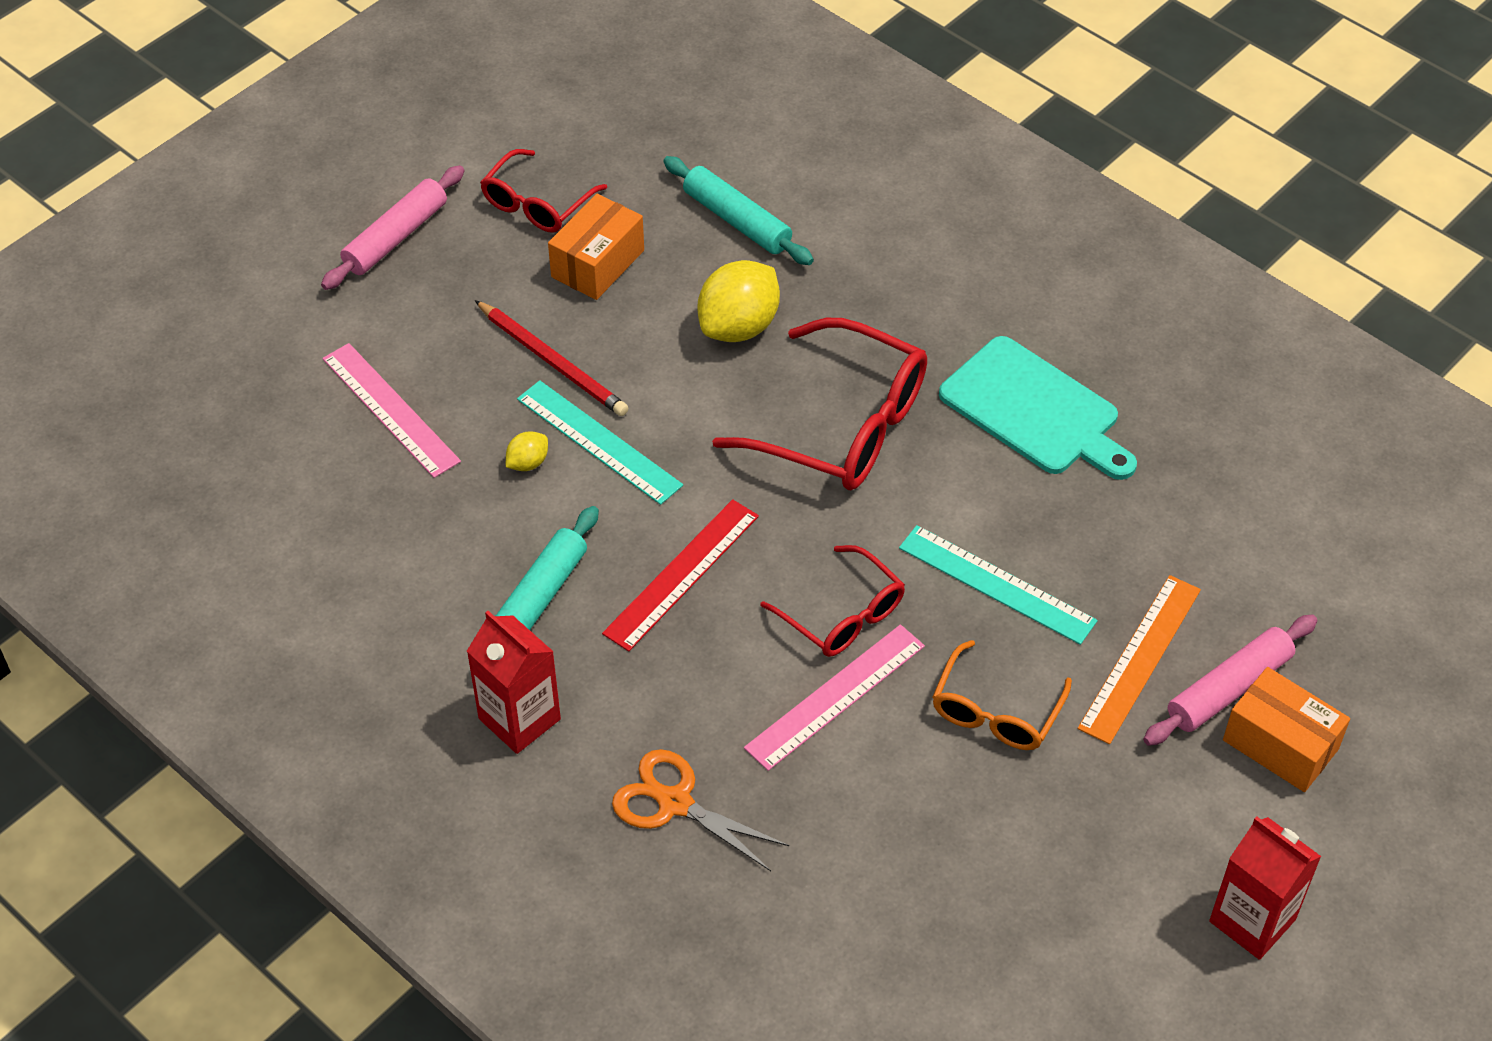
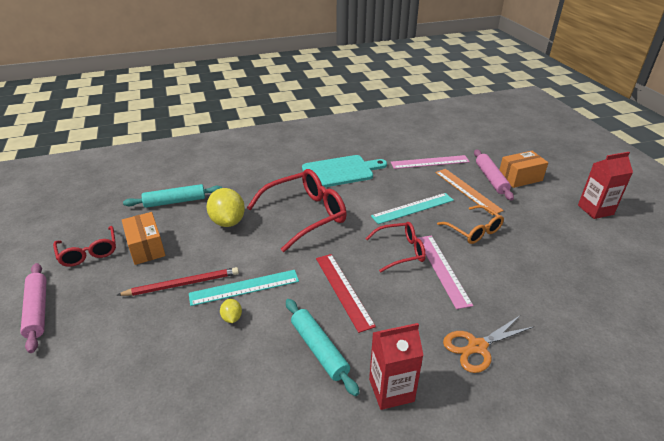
camera: 60 degrees left, 15 degrees down
pink ruler [322,343,461,478] -> pink ruler moved to [391,155,470,169]

